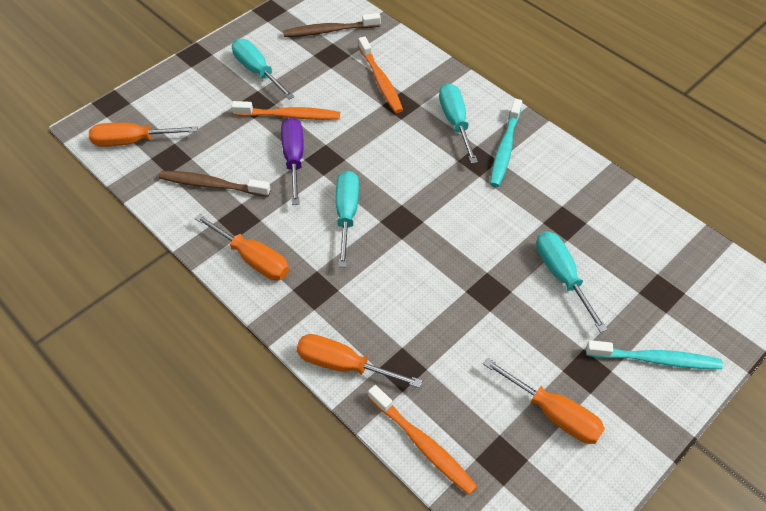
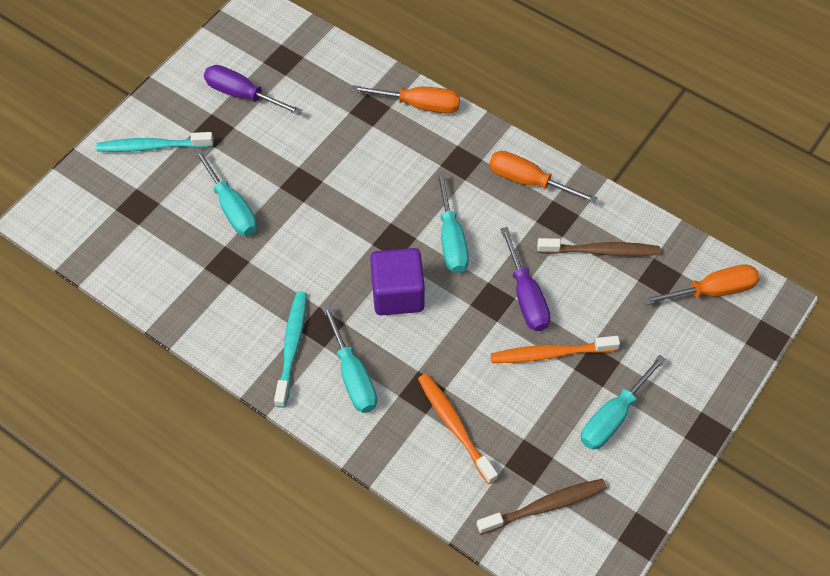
camera: 170 degrees right, 5 degrees up
turquoise screwdriver [232,39,295,100] -> turquoise screwdriver turned 90 degrees clockwise [581,355,666,450]
orange toothbrush [368,385,477,495] -> none
orange screwdriver [483,358,605,444] -> purple screwdriver [204,65,302,115]
none -> purple cube [370,248,425,315]

